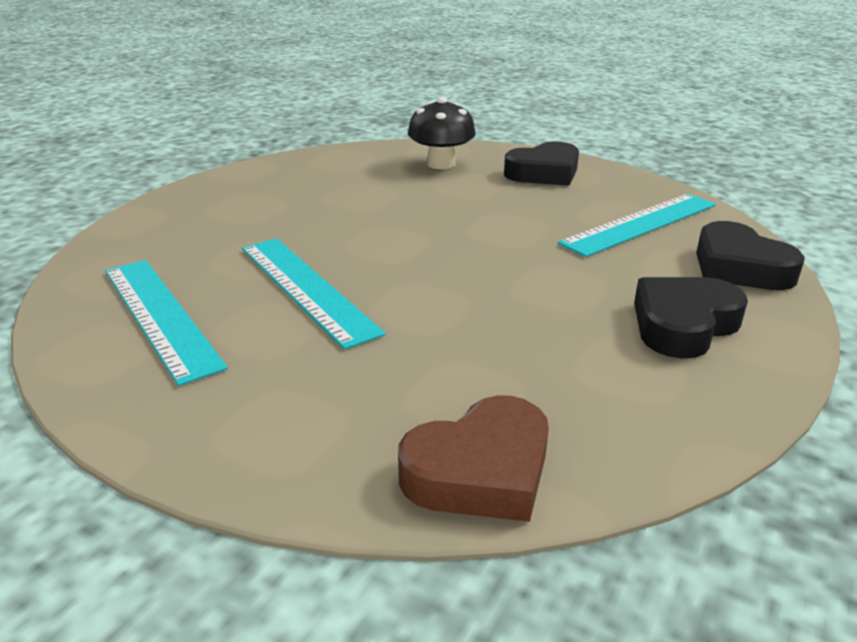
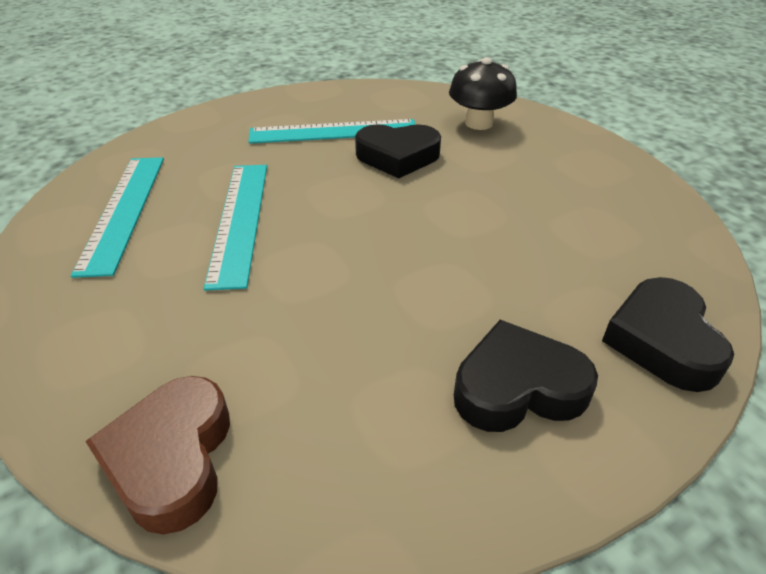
camera: 30 degrees right, 10 degrees up
brown heart [398,395,549,522] -> brown heart turned 90 degrees clockwise [85,376,230,535]
black heart [504,142,579,186] -> black heart moved to [355,124,441,178]
turquoise ruler [558,194,716,257] -> turquoise ruler moved to [249,119,416,144]

